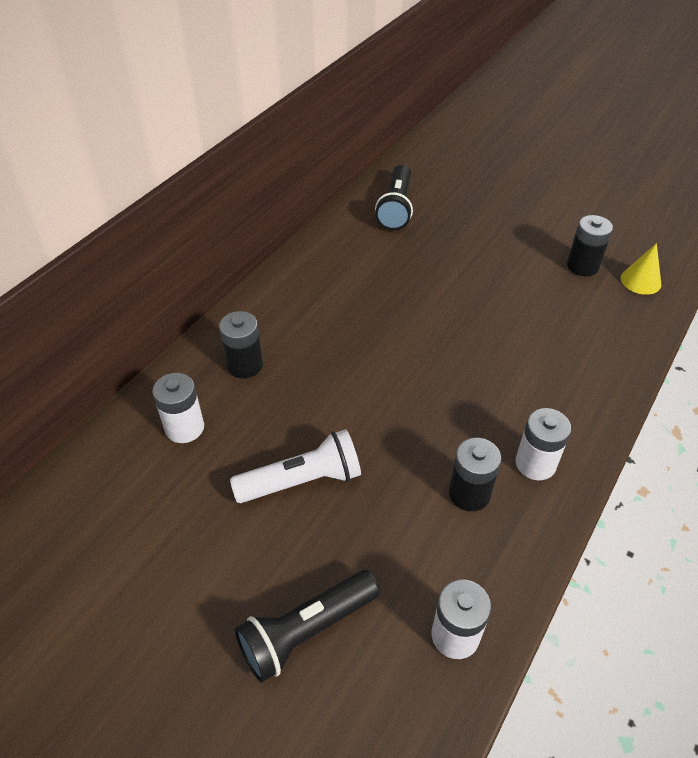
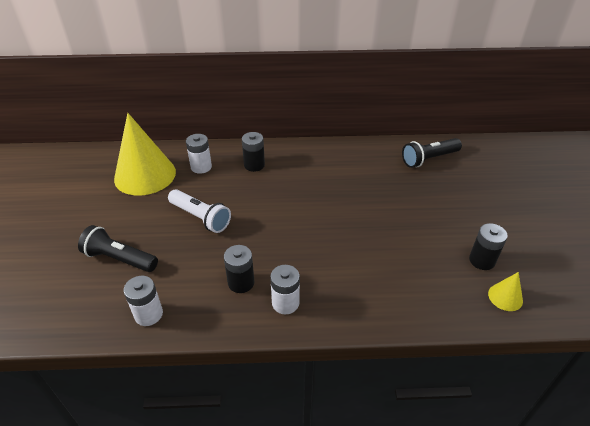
camera: 55 degrees right, 5 degrees down
none -> yellow cone [114,113,176,195]

